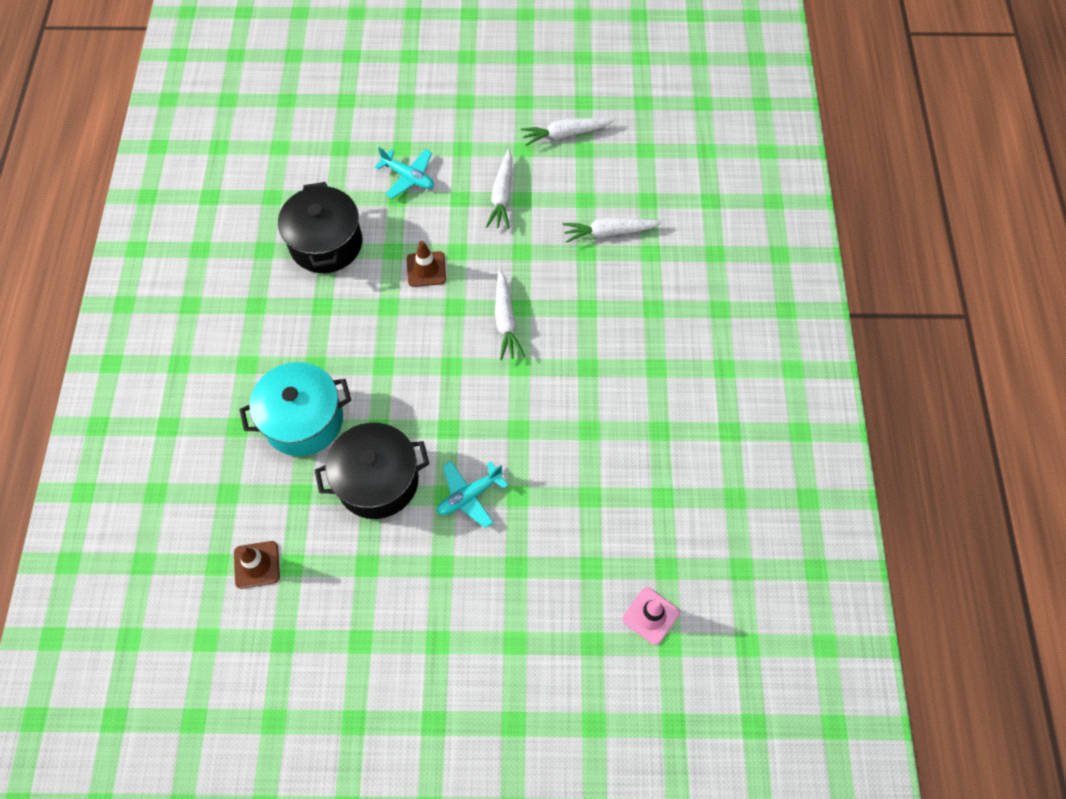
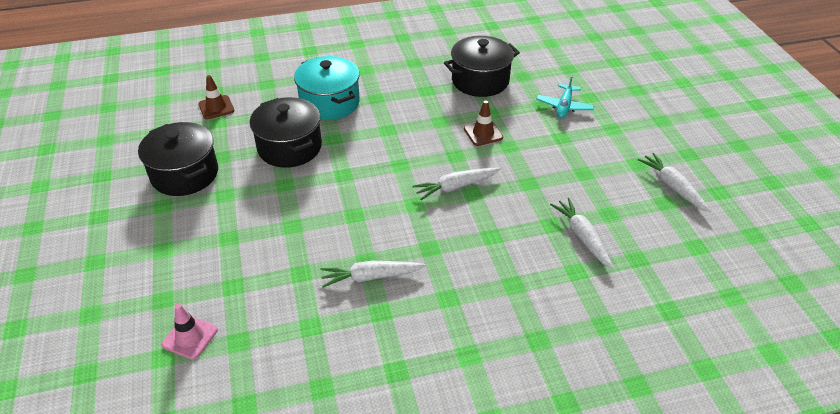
camera: 75 degrees right, 20 degrees down
turquoise plane [437,461,508,528] -> none
white carrot [486,149,513,229] -> white carrot moved to [321,261,426,288]
none -> black pot [138,122,218,196]

